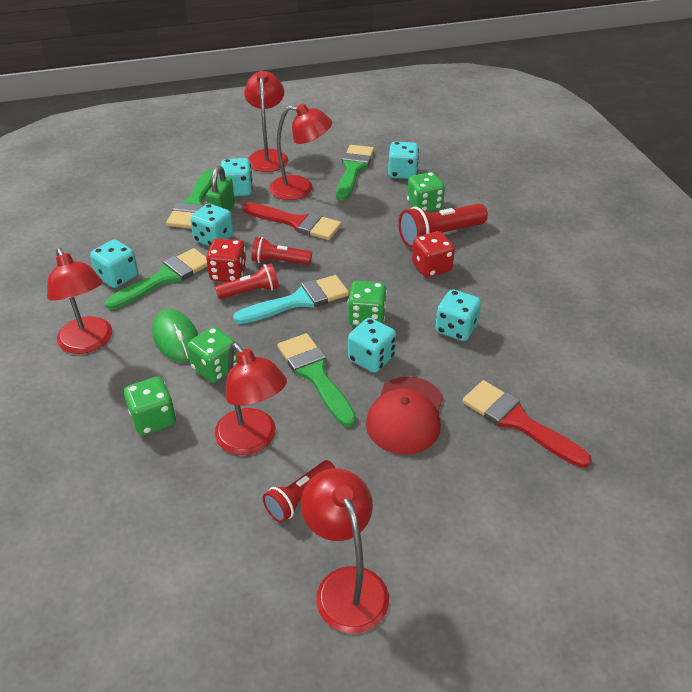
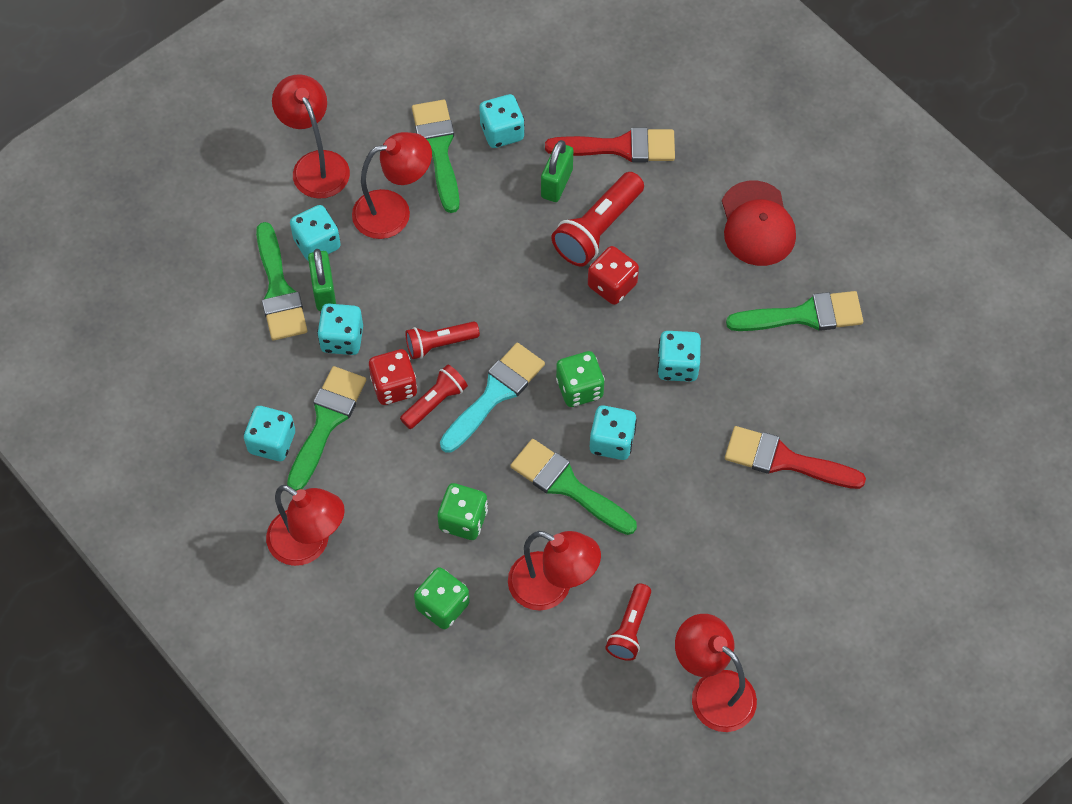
camera: 25 degrees left, 20 degrees up
green mouse [152,309,198,362] -> none
red brush [243,202,342,240] -> red brush moved to [545,128,675,162]
red cap [366,377,443,455] -> red cap moved to [722,180,796,266]
green dice [407,172,445,212] -> green padlock [541,140,573,202]
none -> green brush [726,291,863,331]

